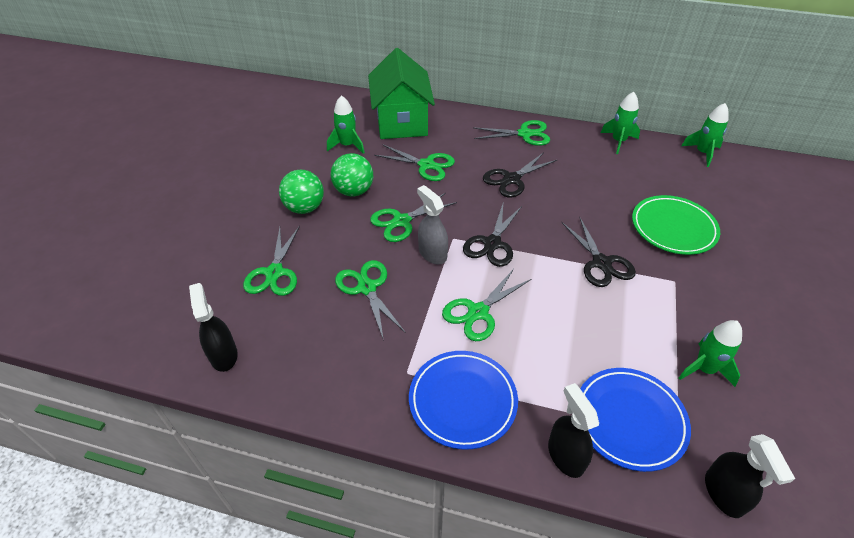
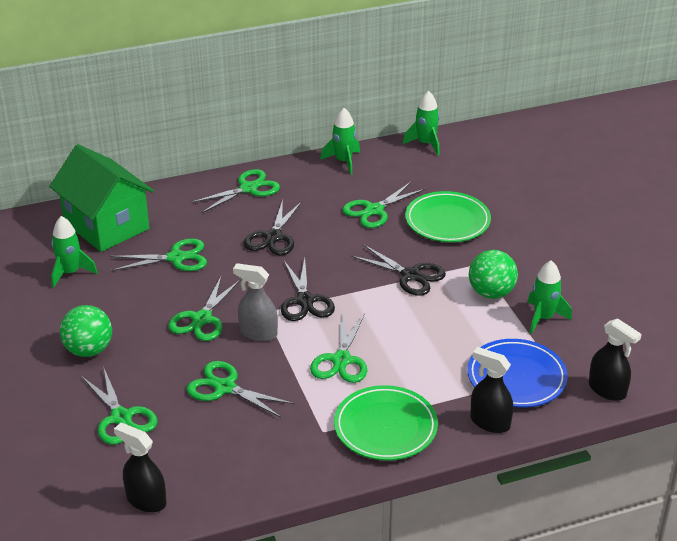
camera: 35 degrees left, 10 degrees down
green ball [331,153,373,197] -> green ball moved to [469,250,518,299]
blue plate [409,351,518,450] -> green plate [334,385,438,460]
none -> green scissors [342,182,426,228]

